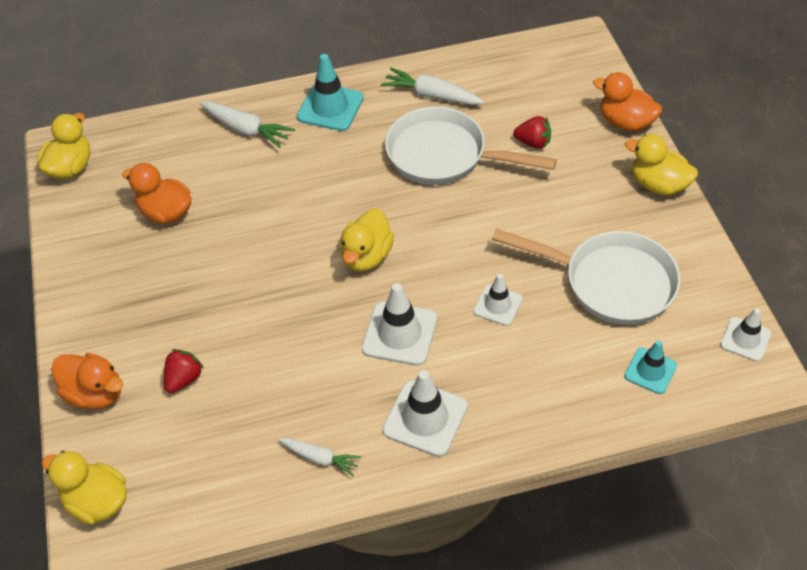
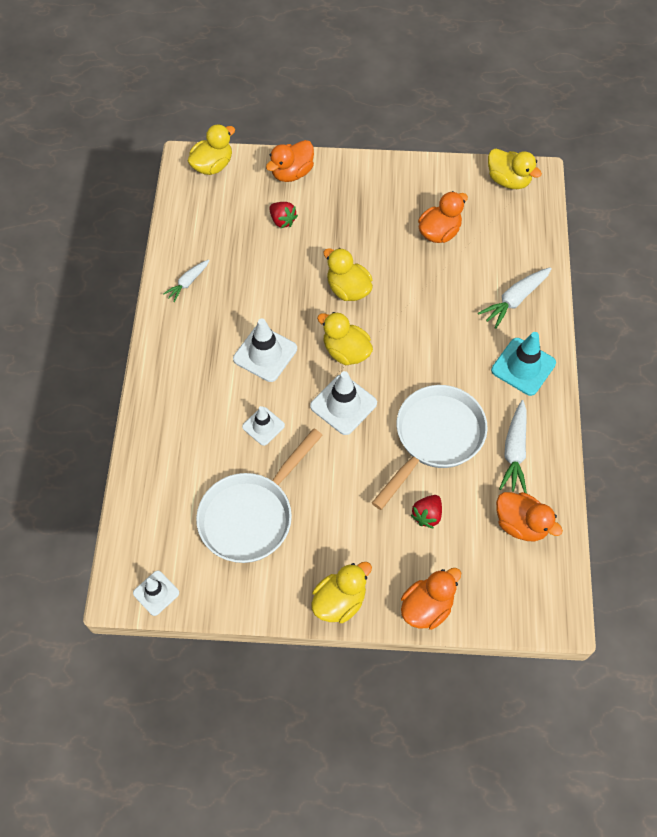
camera: 105 degrees right, 10 degrees up
white carrot [381,68,484,105] -> white carrot turned 150 degrees clockwise [499,400,527,493]
white traffic cone [382,370,468,457] -> white traffic cone moved to [310,371,377,435]
turquoise traffic cone [624,340,677,394] -> none
none -> yellow duck [323,248,373,301]
none -> orange duck [496,492,563,541]

